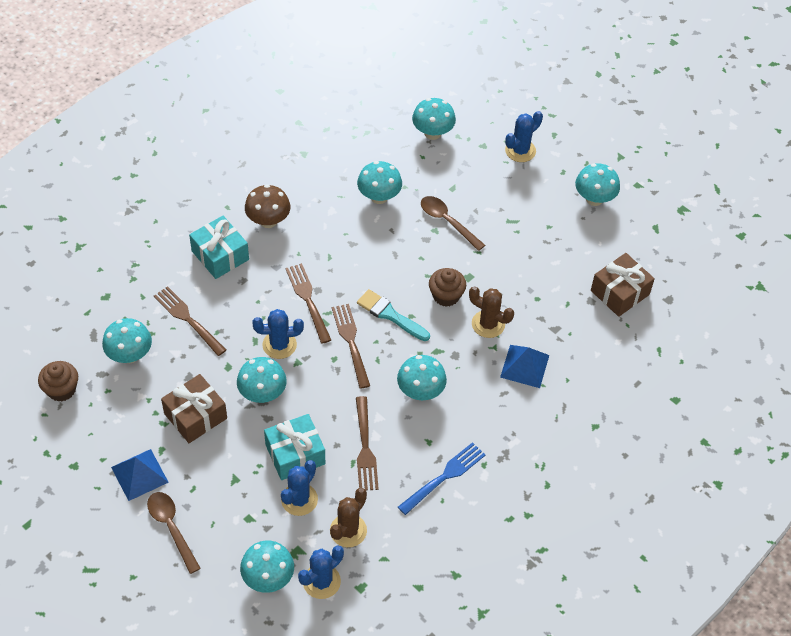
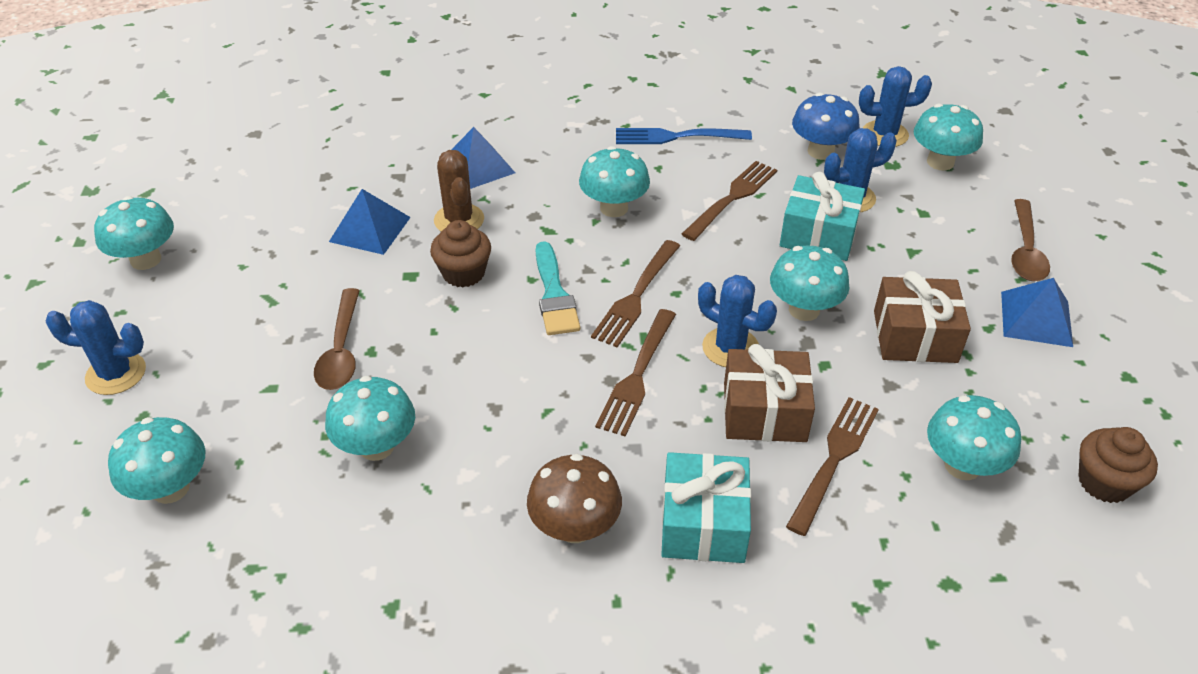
camera: 135 degrees left, 10 degrees down
brown fork [154,286,226,356] -> brown fork turned 150 degrees counterclockwise [786,397,879,536]
brown cactus [330,488,367,547] -> blue mushroom [792,93,860,160]
brown gift [591,253,655,317] -> brown gift moved to [724,344,815,442]
none -> blue pyramid [329,189,411,255]

